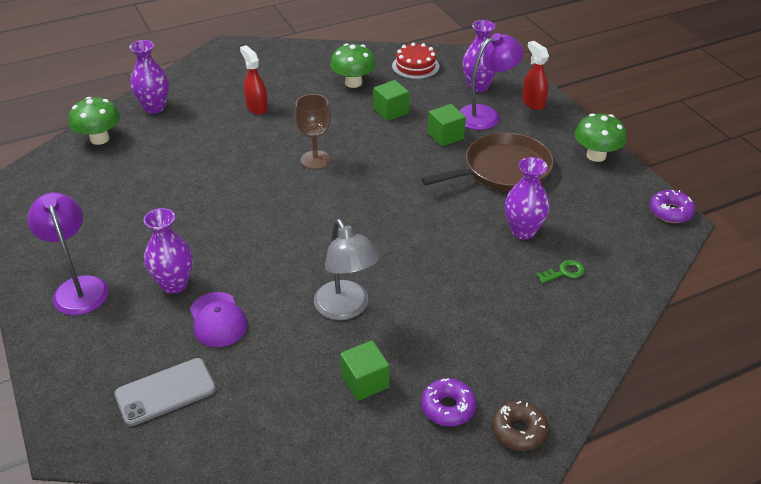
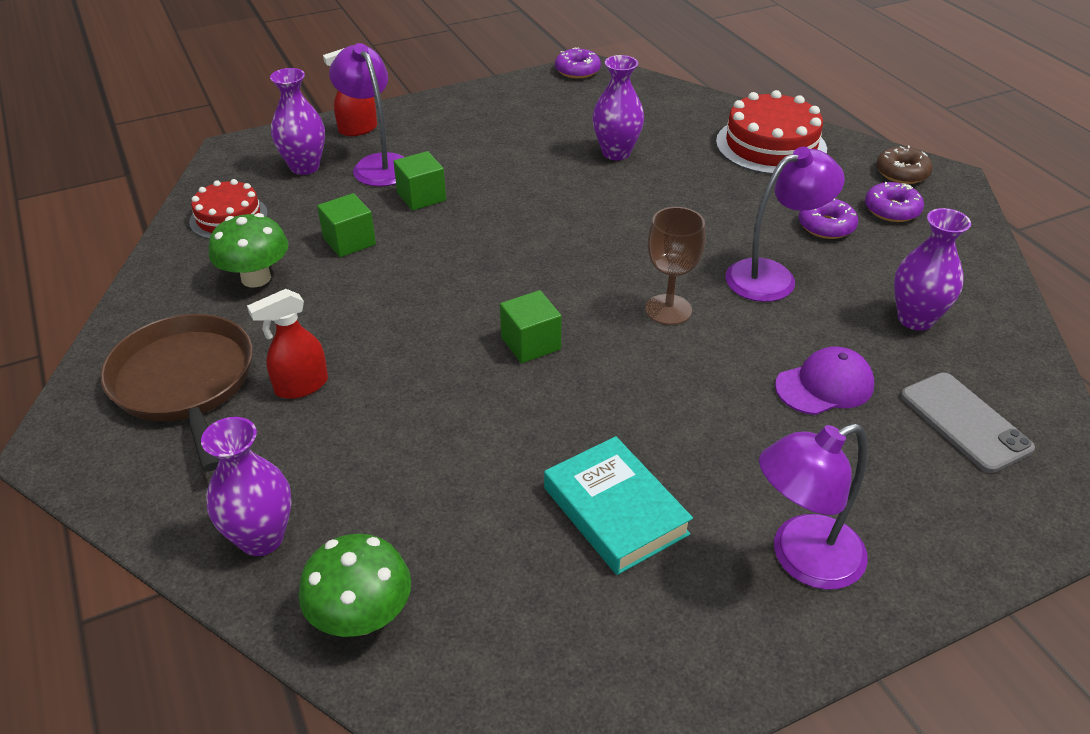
camera: 90 degrees left, 0 degrees up
purple vase [144,208,193,294] -> purple vase moved to [894,208,971,331]
brown goblet [295,94,331,169] -> brown goblet moved to [645,207,706,325]
grey lamp [314,219,380,320] -> purple lamp [725,147,845,302]
green cube [340,340,390,401] -> green cube moved to [500,290,562,363]
brown pan [421,132,554,192] -> brown pan moved to [100,314,253,472]
green key [536,260,585,283] -> none
green mushroom [575,113,627,162] -> none
none -> turquoise book [544,436,693,575]
none -> red cake [716,90,827,175]
none -> purple donut [799,198,858,239]

